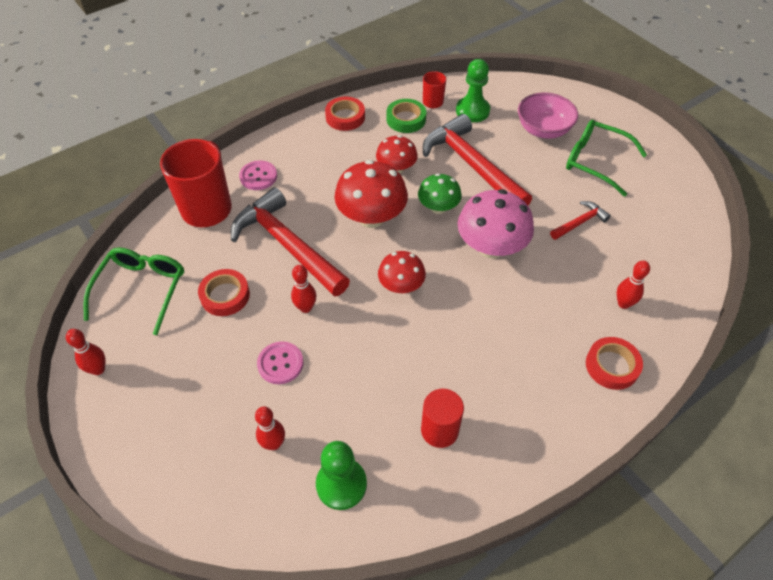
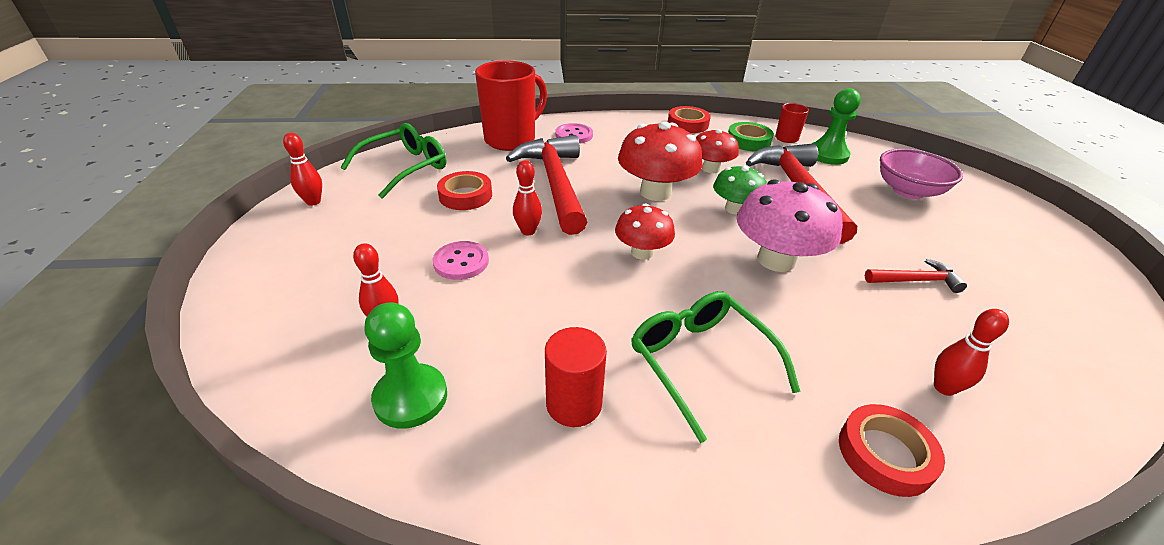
camera: 30 degrees right, 15 degrees down
green glasses [566,120,647,197] -> green glasses moved to [632,291,801,443]

